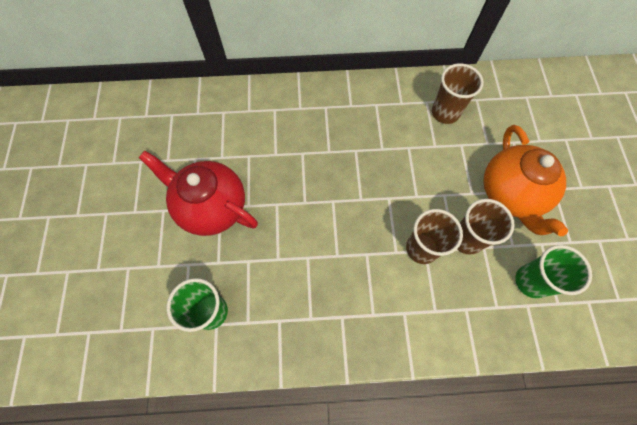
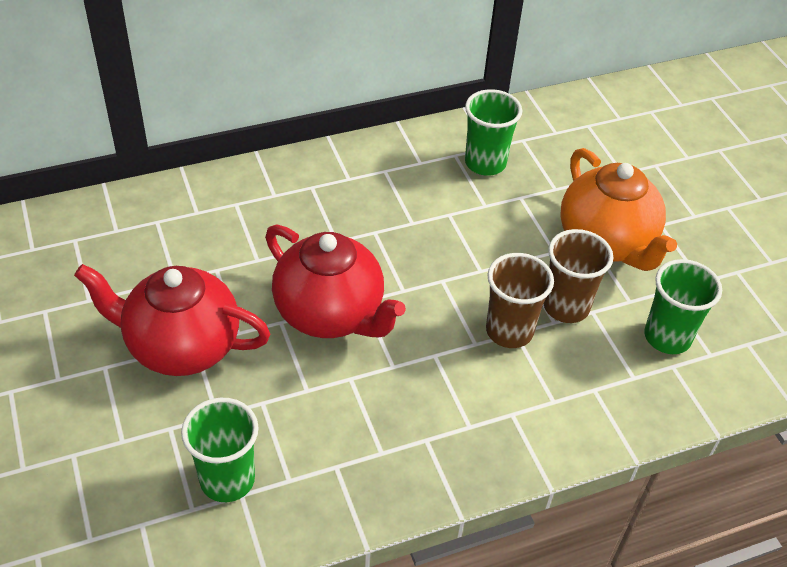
camera: 20 degrees left, 20 degrees down
brown cup [432,63,484,124] -> green cup [465,89,522,176]
none -> red teapot [265,225,406,338]

